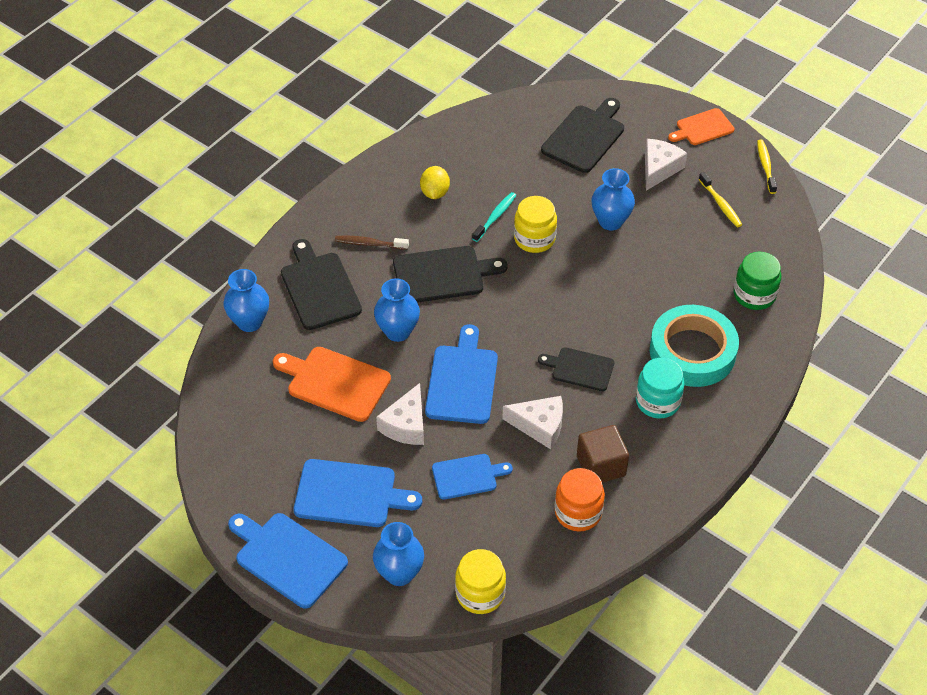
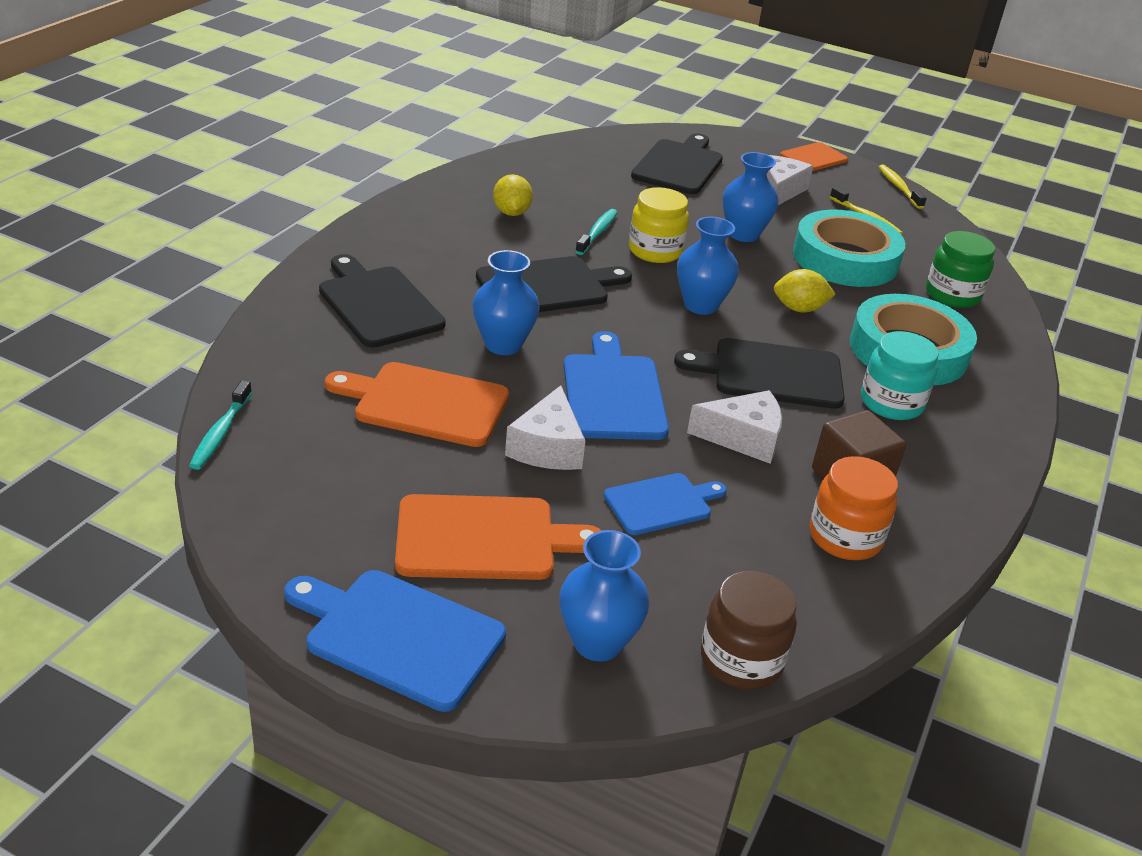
camera: 15 degrees left, 15 degrees down
blue vase [223,269,269,332] -> blue vase moved to [677,217,739,315]
blue cutting board [294,459,422,527] -> orange cutting board [395,494,601,580]
brown toothbrush [335,235,409,250] -> none
yellow jar [455,549,506,614] -> brown jar [701,571,797,690]
black cutting board [538,347,614,391] -> black cutting board [674,338,845,409], size x1.57
none -> turquoise toothbrush [189,380,252,470]
none -> yellow lemon [774,269,836,312]
none -> turquoise tape [793,210,905,287]

